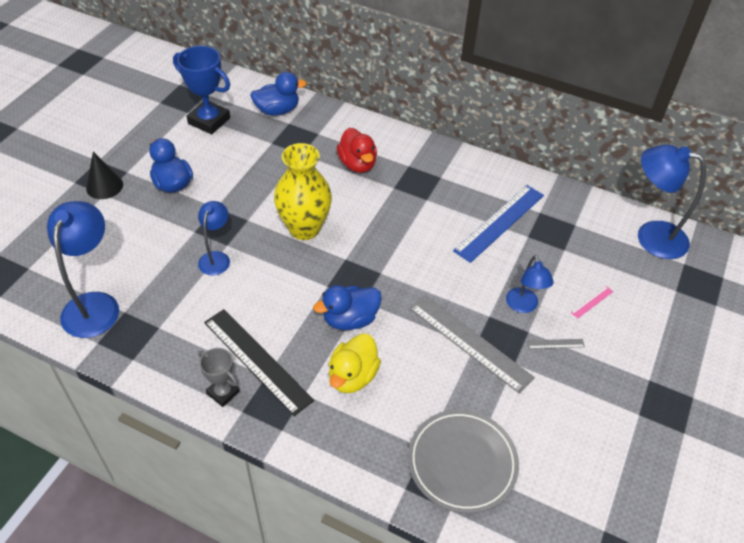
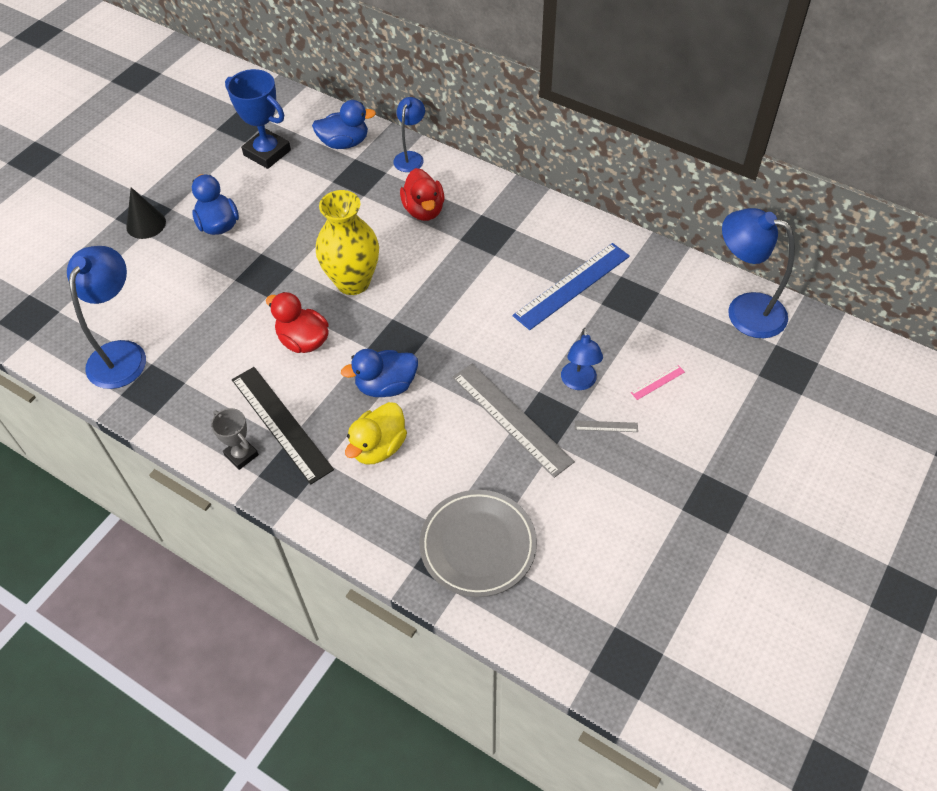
camera: 10 degrees right, 5 degrees up
blue lamp [198,201,230,275] -> blue lamp moved to [393,97,425,172]
none -> red duck [266,292,329,353]

